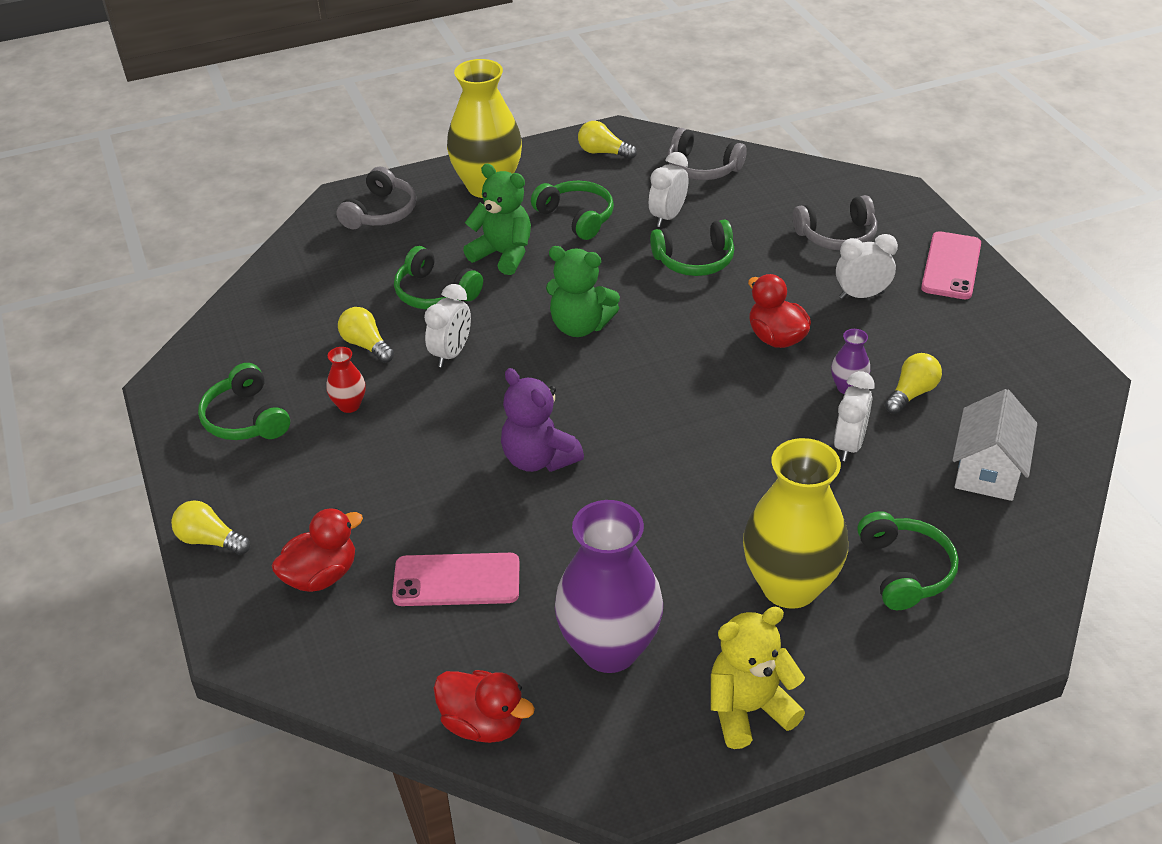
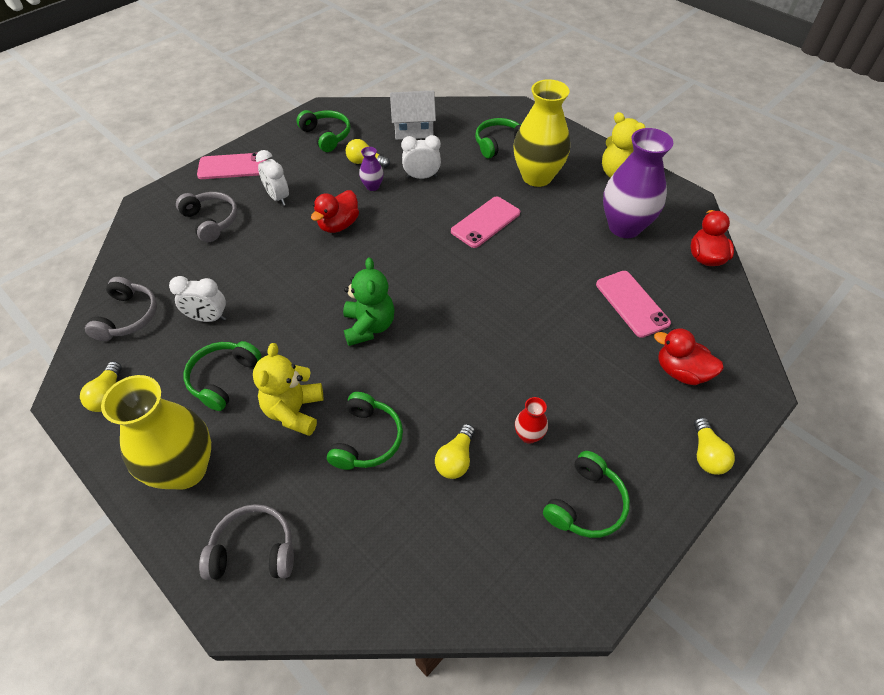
camera: 115 degrees left, 10 degrees up
white clock [424,284,471,367] -> none
green teddy bear [463,164,531,275] -> yellow teddy bear [253,343,323,436]
purple teddy bear [501,368,584,472] -> none
green headphones [650,219,734,276] -> green headphones moved to [297,110,351,152]
none -> pink phone [451,197,520,248]

